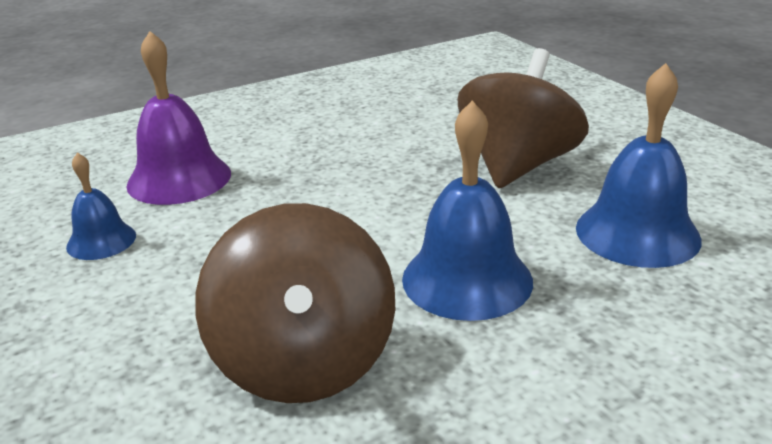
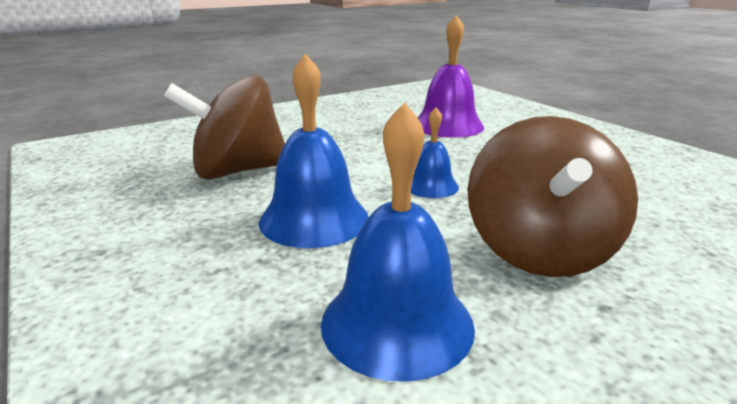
camera: 85 degrees right, 5 degrees down
blue bell [66,152,136,260] -> blue bell moved to [411,107,459,198]
brown spinning top [458,48,589,188] -> brown spinning top turned 75 degrees clockwise [467,116,638,277]

